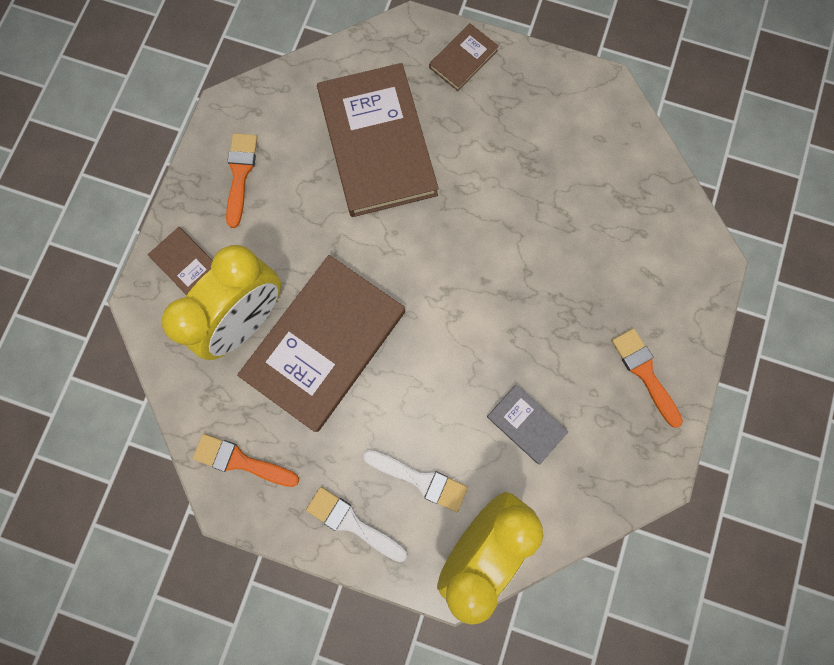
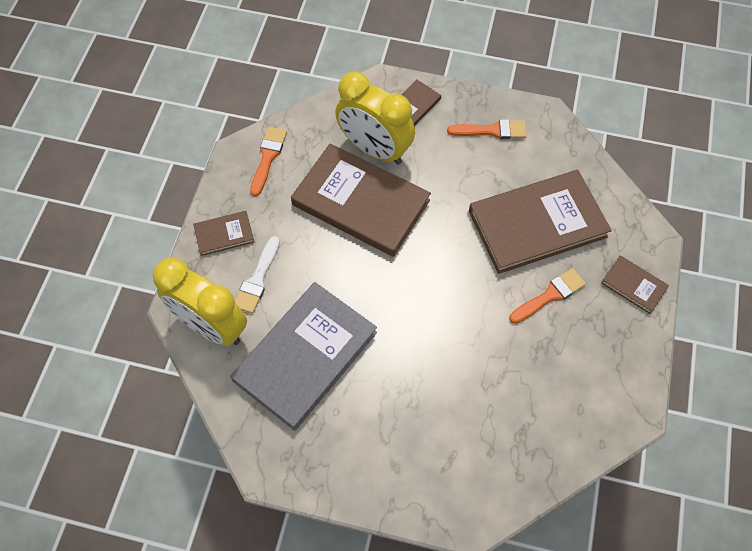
camera: 85 degrees right, 15 degrees down
white brush [306,487,407,562] -> brown book [193,211,254,256]
grey book [487,385,568,464] -> grey book [230,282,377,431], size x2.22
orange brush [612,328,683,428] -> orange brush moved to [509,268,586,323]

